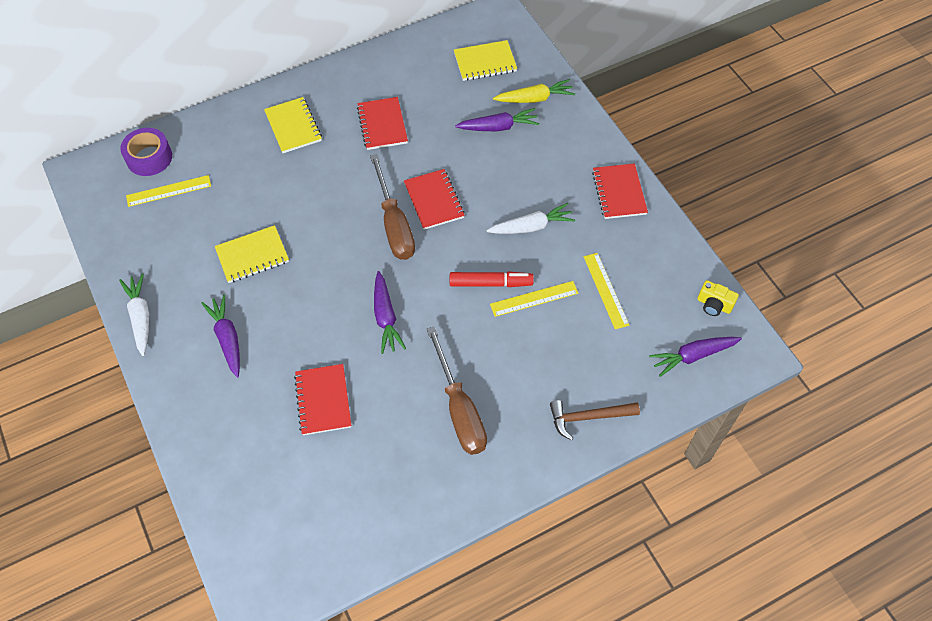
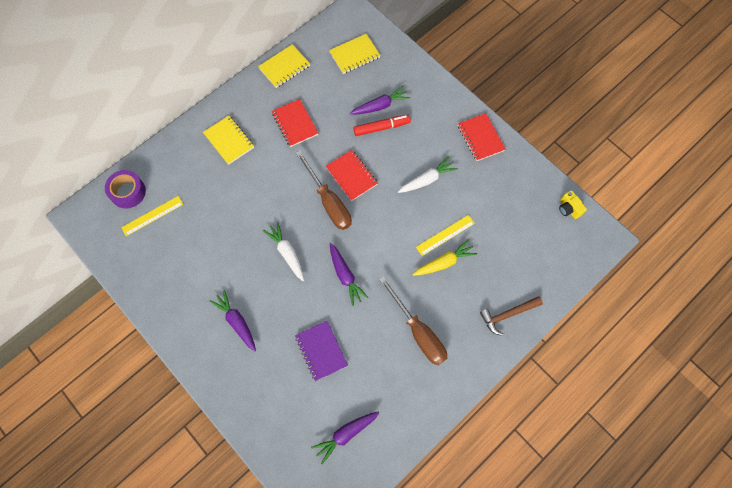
camera: 15 degrees left, 10 degrees up
white carrot [119,274,149,356] -> white carrot moved to [263,222,304,281]
yellow notebook [215,225,289,283] -> yellow notebook moved to [258,44,310,88]
red notebook [294,364,351,435] -> purple notebook [295,321,348,381]
red marker [450,271,534,287] -> red marker moved to [353,115,411,136]
yellow carrot [493,79,575,103] -> yellow carrot moved to [412,239,477,276]
yellow ruler [584,253,629,329] -> none
purple carrot [649,337,742,377] -> purple carrot moved to [311,411,379,464]
yellow camera [697,280,739,316] -> yellow camera turned 45 degrees clockwise [559,190,587,219]

